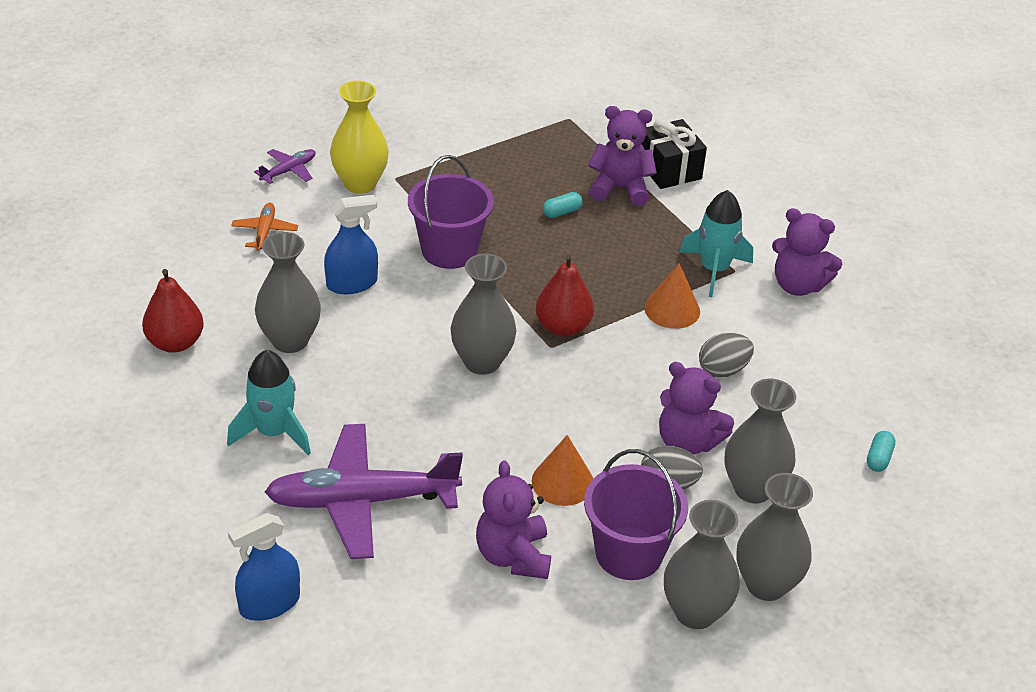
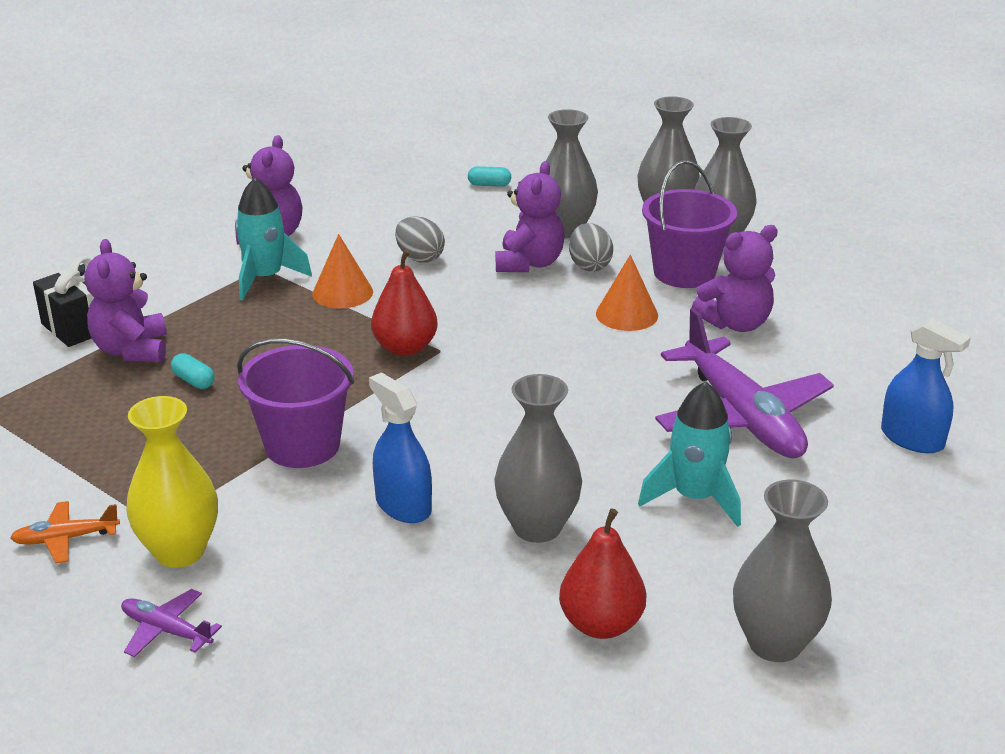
camera: 105 degrees left, 10 degrees down
orange plane [231,203,298,251] -> orange plane moved to [10,501,120,563]
grey vase [451,254,516,375] -> grey vase moved to [733,479,832,662]

